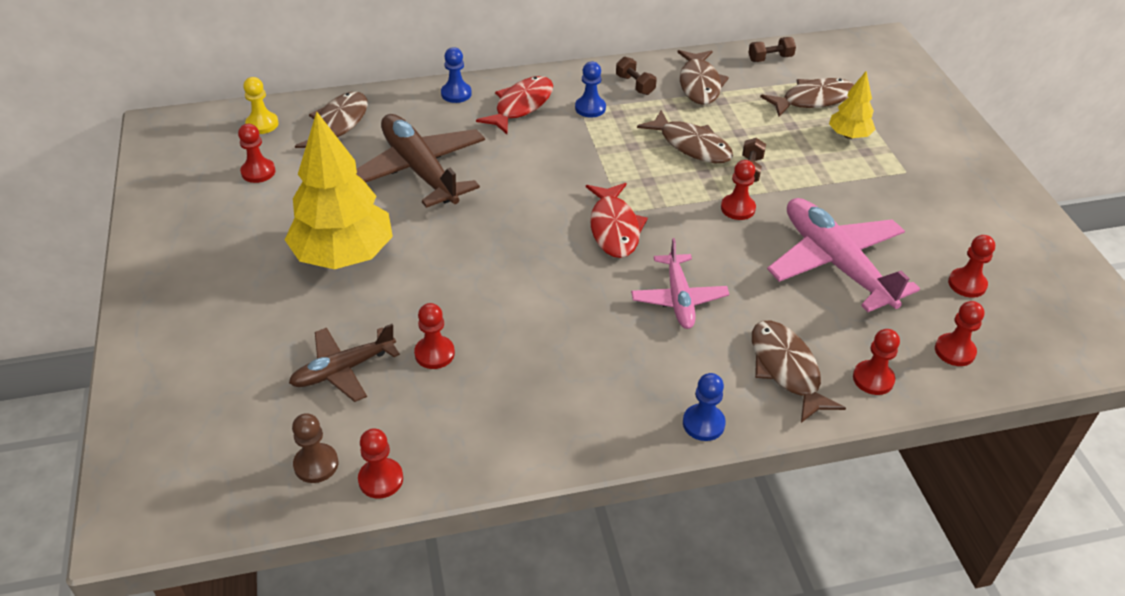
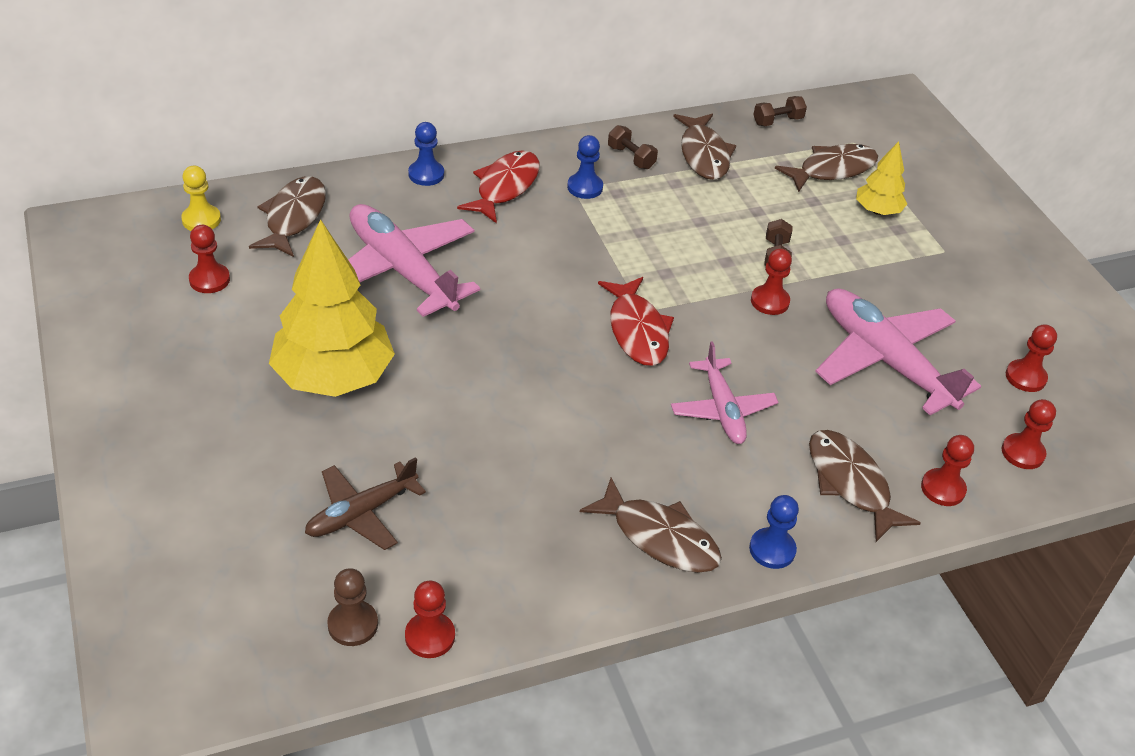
camera: 10 degrees left, 0 degrees up
brown plane [356,114,485,208] -> pink plane [348,204,480,317]
red pawn [414,303,455,369] -> none
brown fish [637,110,733,163] -> brown fish moved to [580,478,722,573]

